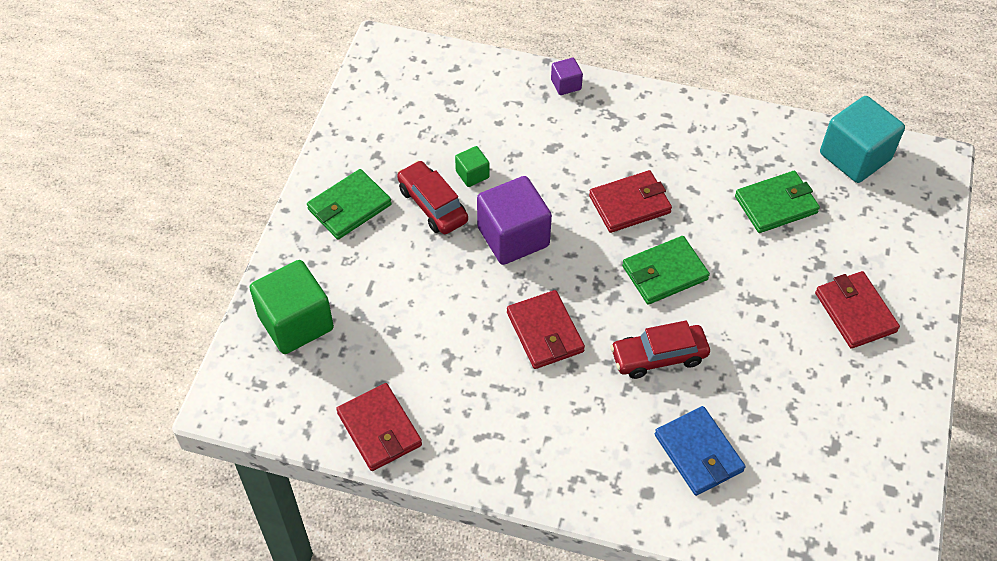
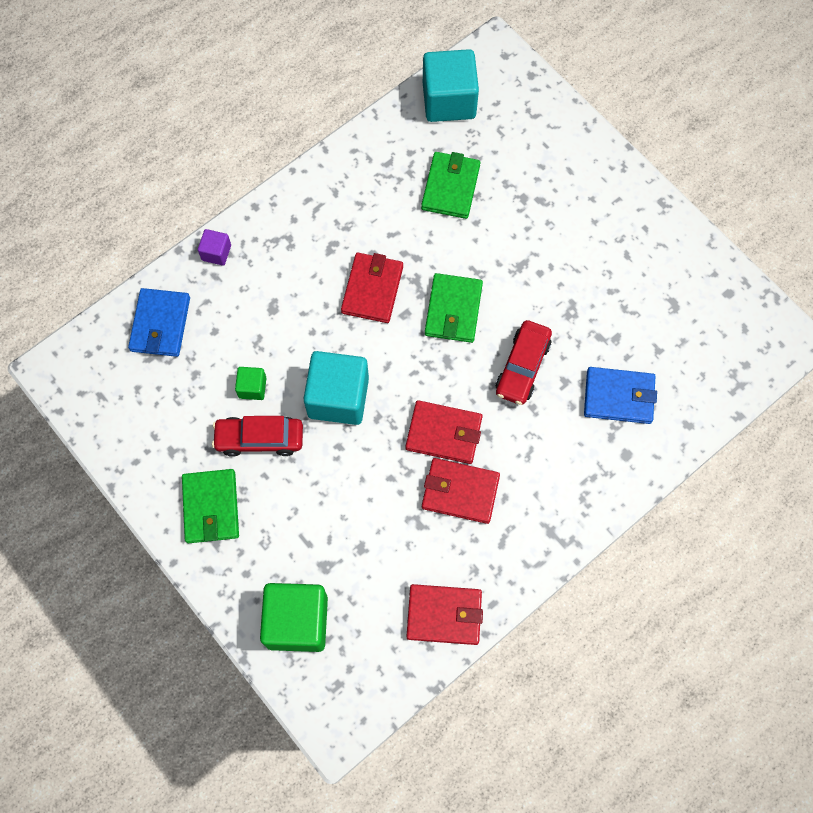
camera: 55 degrees left, 15 degrees up
purple cube [477,176,552,265] -> turquoise cube [303,351,369,425]
red wallet [815,271,900,349] -> red wallet moved to [422,458,500,524]
none -> blue wallet [128,288,190,357]

